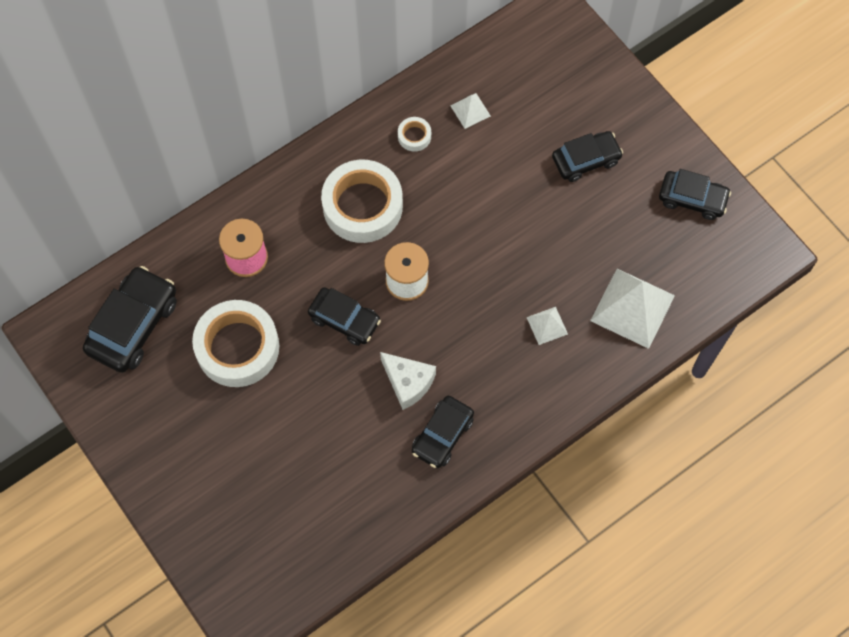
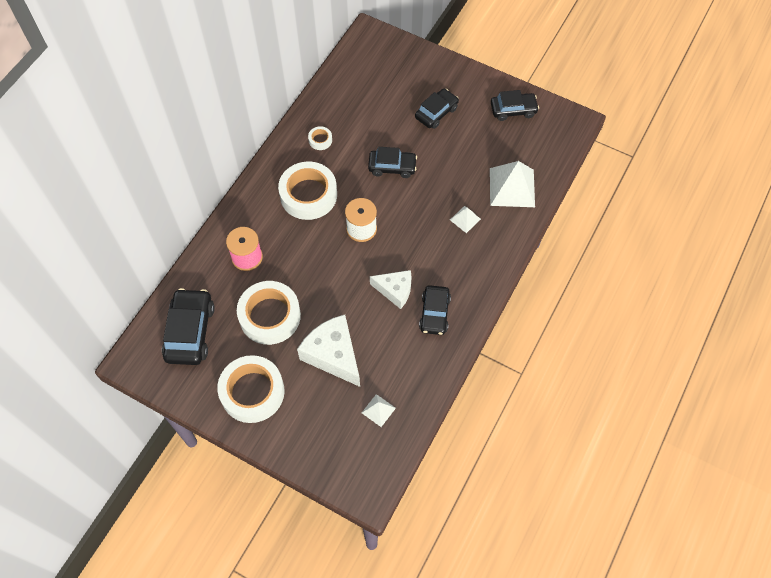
camera: 25 degrees left, 5 degrees down
black car [308,287,381,346] -> black car moved to [368,147,417,178]
white pyramid [450,93,491,129] -> white pyramid moved to [362,394,396,427]
none -> white tape [217,355,285,423]
none -> white cheese [297,315,360,387]

